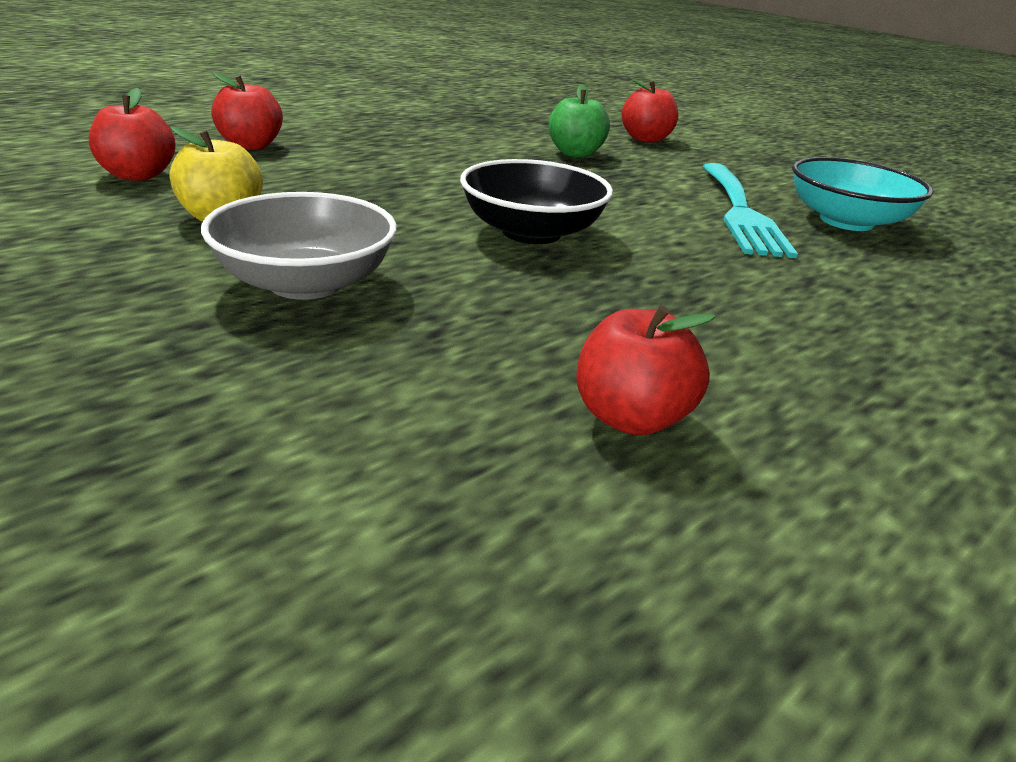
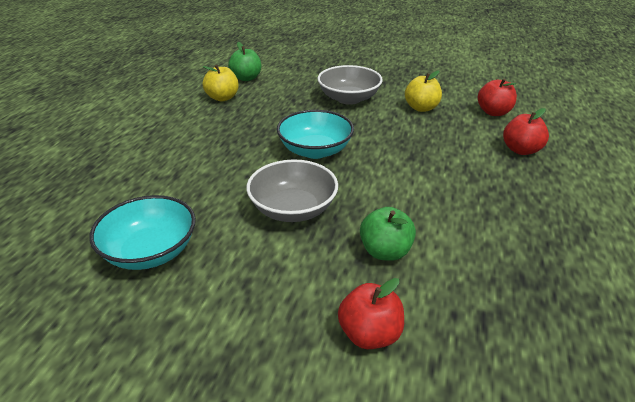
camera: 150 degrees right, 5 degrees up
black bowl [460,159,613,244] -> turquoise bowl [277,110,354,159]
red apple [576,305,716,436] -> yellow apple [203,65,239,102]
turquoise fork [702,163,798,258] -> none
none -> green apple [228,42,261,81]
none -> grey bowl [246,159,338,222]

